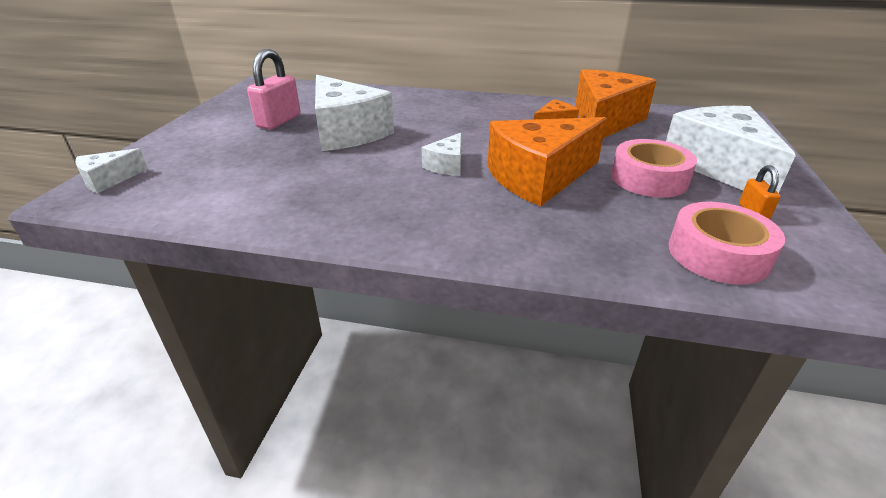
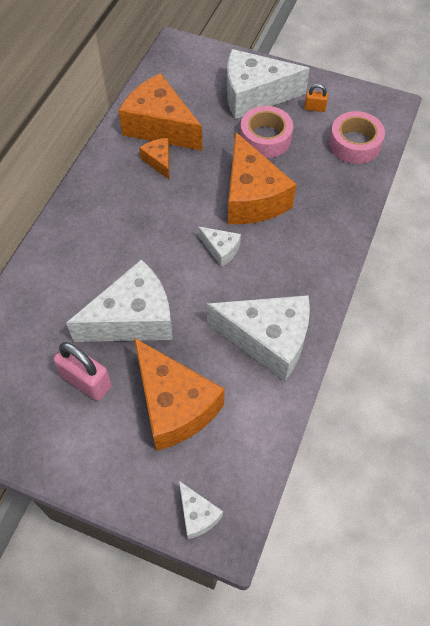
camera: 80 degrees left, 25 degrees up
none -> orange cheese [134,338,225,451]
none -> white cheese [207,295,310,381]

